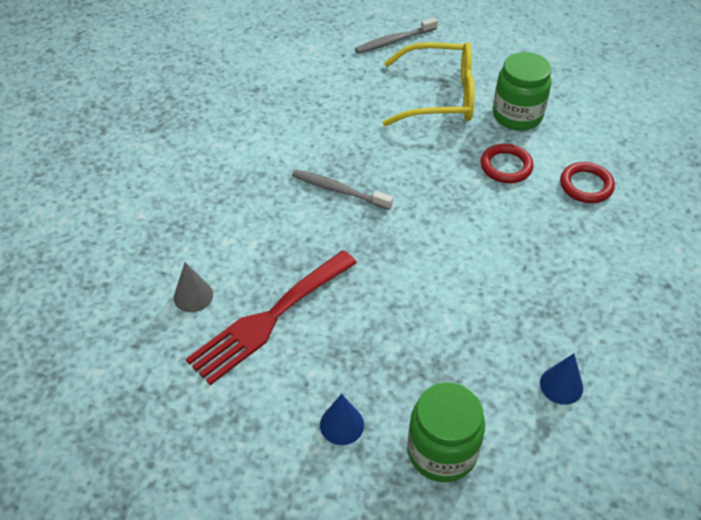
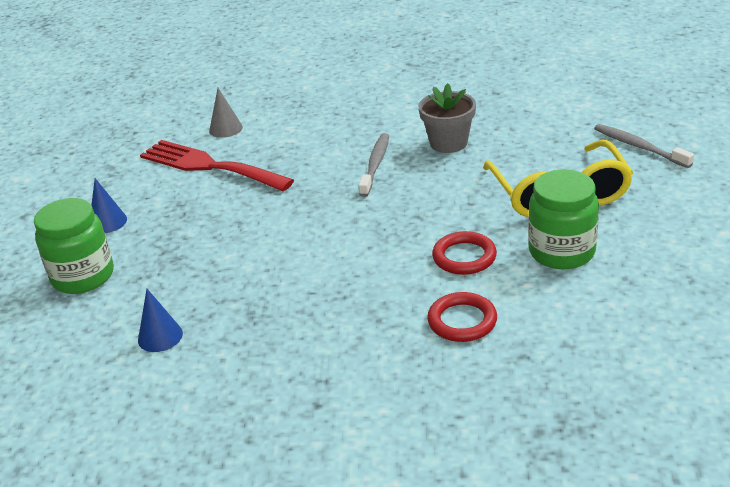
camera: 80 degrees right, 15 degrees down
none -> grey flower pot [418,83,476,153]

